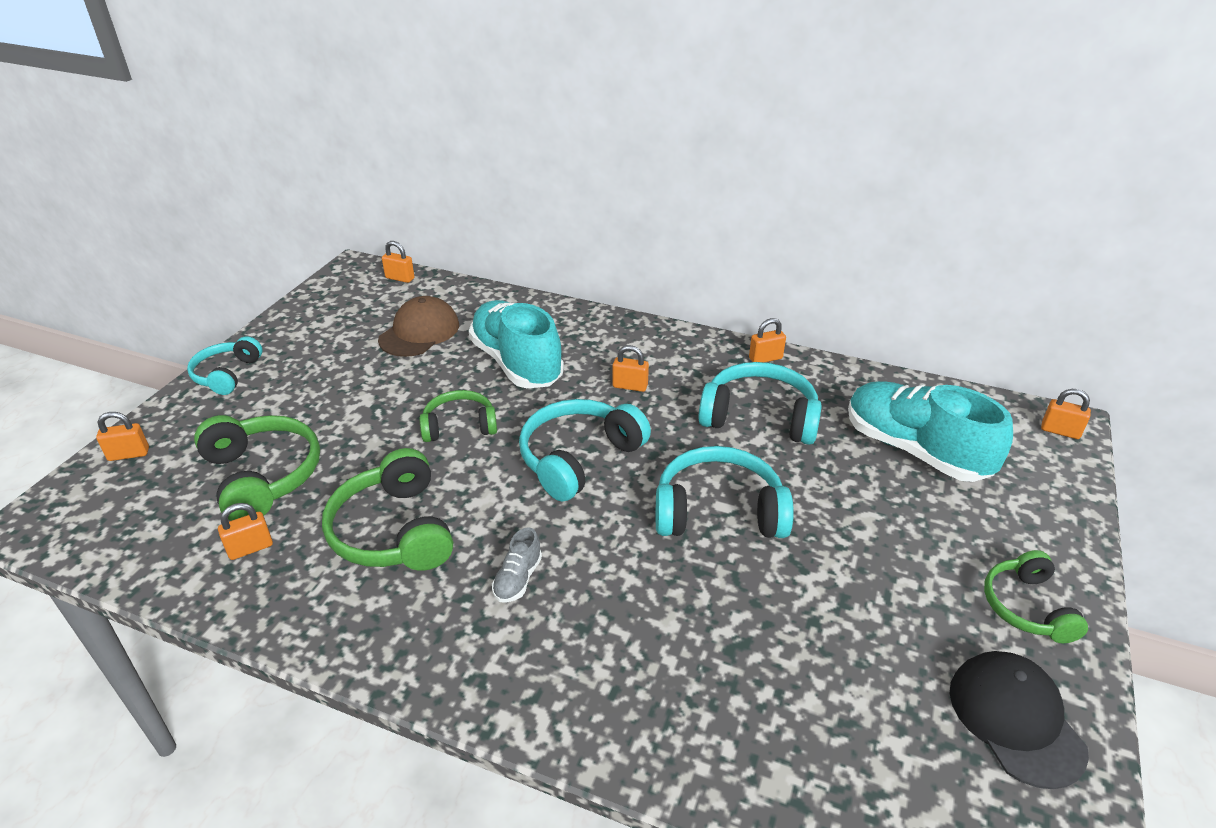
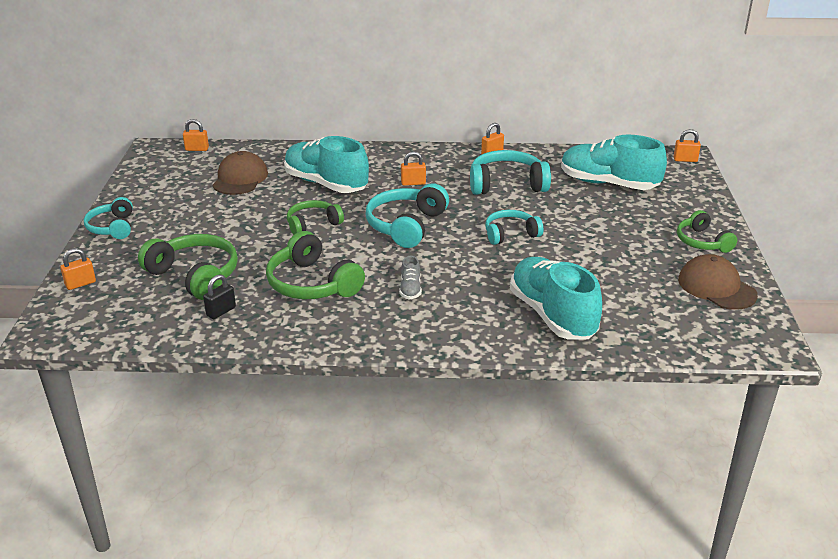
camera: 20 degrees left, 5 degrees down
orange padlock [218,503,273,560] -> black padlock [203,275,236,319]
turquoise headphones [656,446,794,538] -> turquoise headphones [485,210,543,245], size x0.64
black cap [950,651,1089,789] -> brown cap [678,254,758,310]
none -> turquoise shoe [510,257,602,339]

